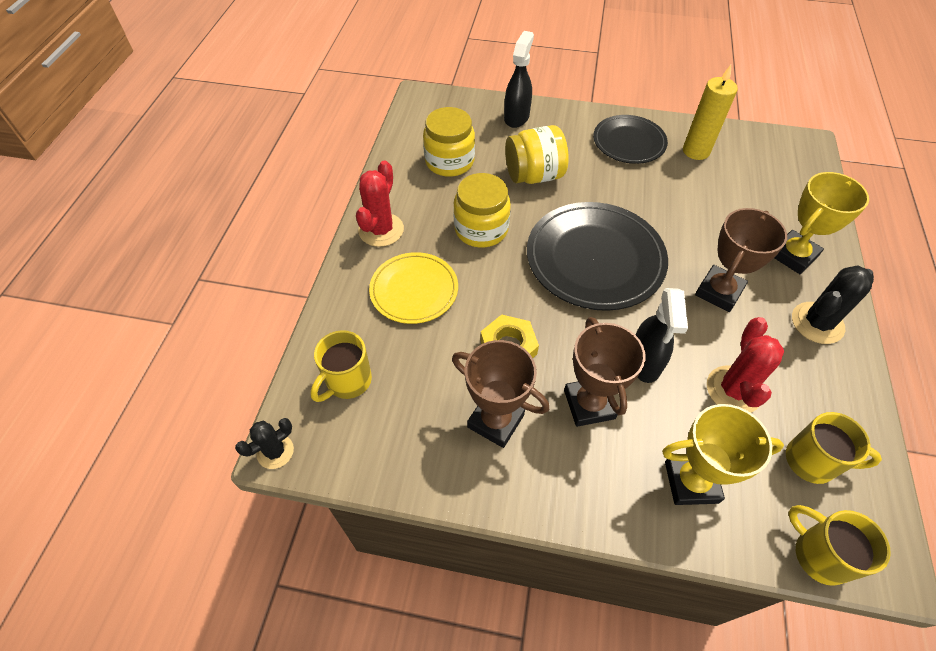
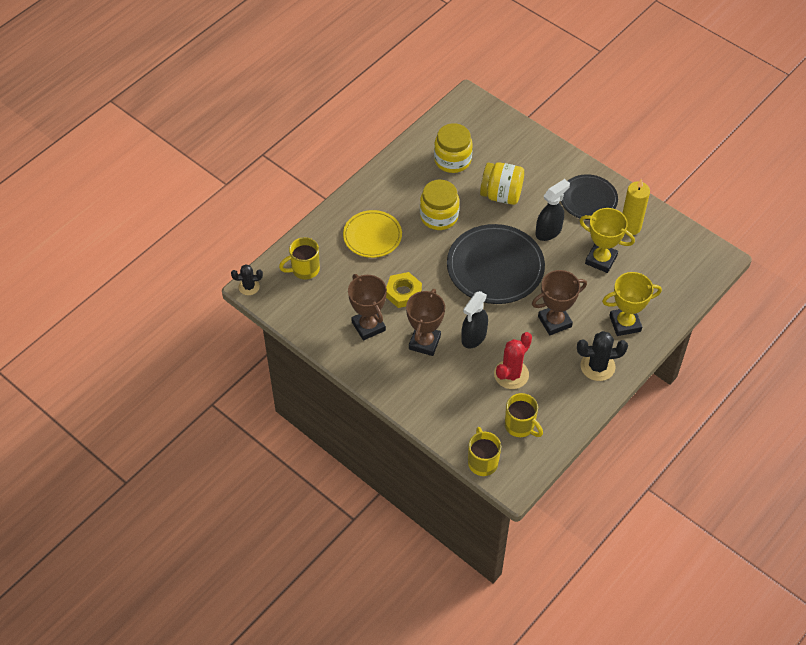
camera: 30 degrees right, 0 degrees up
red cactus [356,160,404,247] -> none
black spray bottle [504,31,534,128] -> black spray bottle moved to [536,179,570,241]
yellow trophy [662,404,784,505] -> yellow trophy moved to [579,208,635,273]

